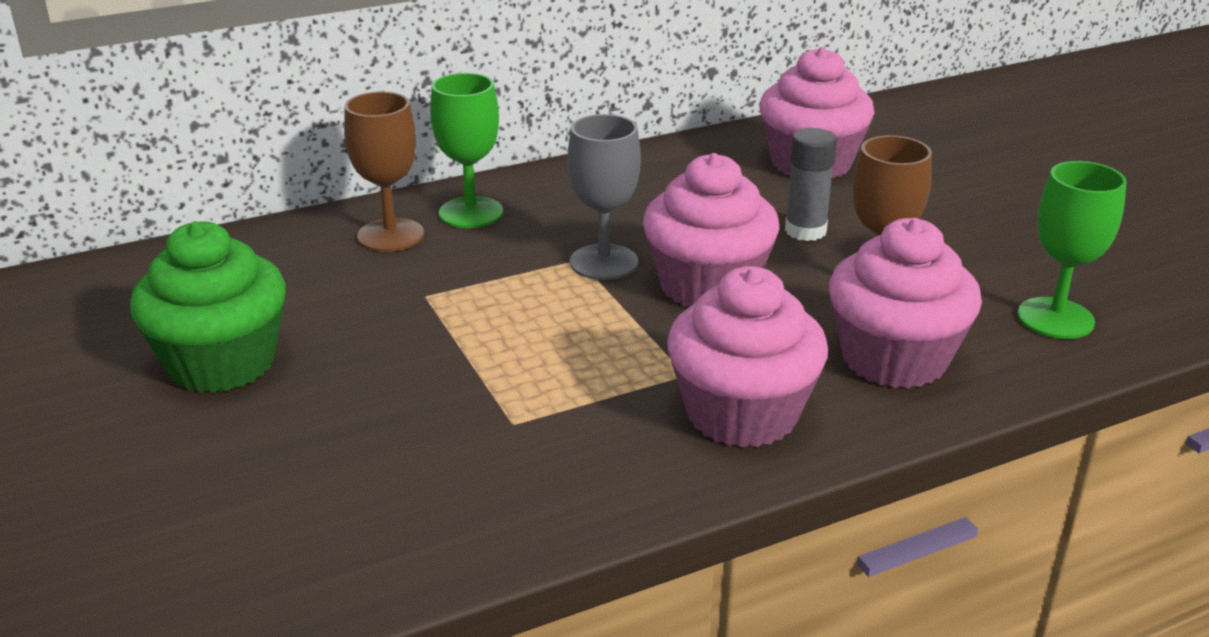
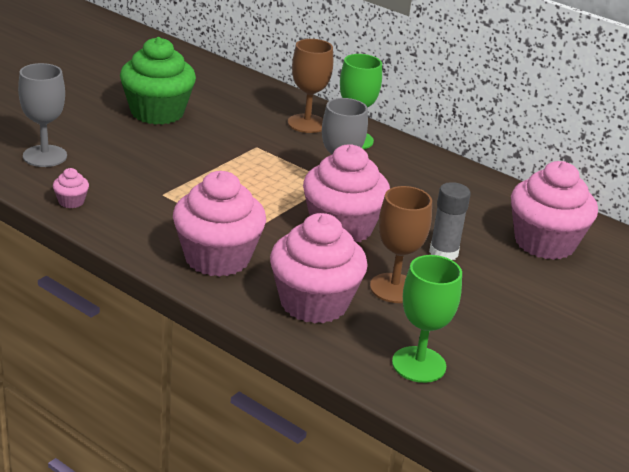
camera: 60 degrees right, 0 degrees up
none -> grey goblet [18,63,67,167]
none -> pink cupcake [53,168,89,208]

